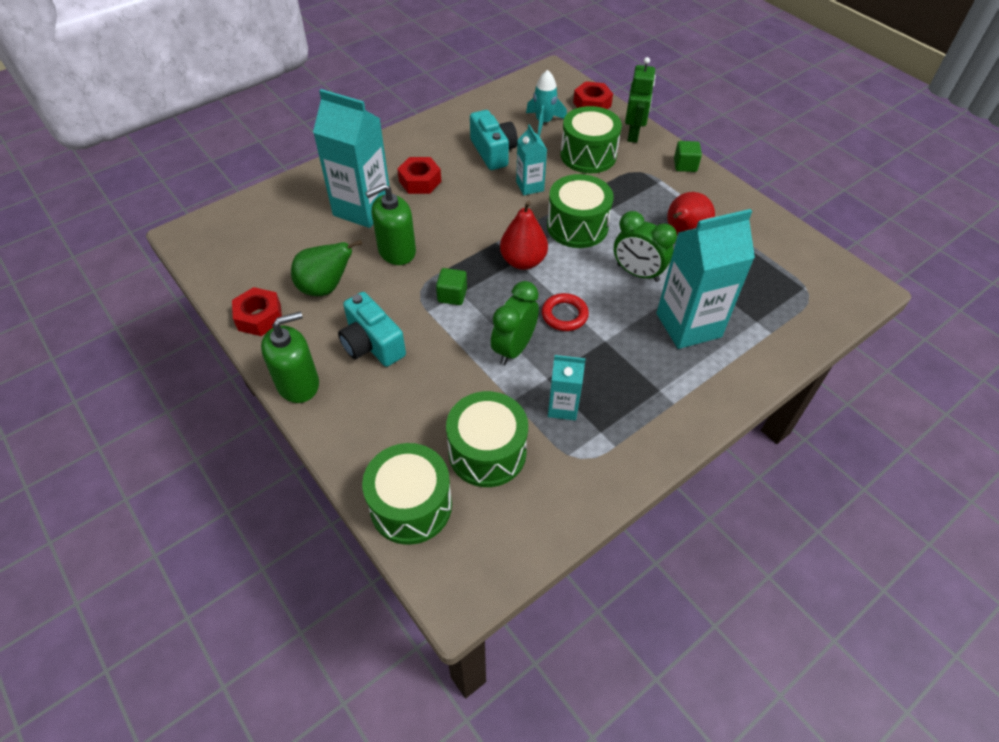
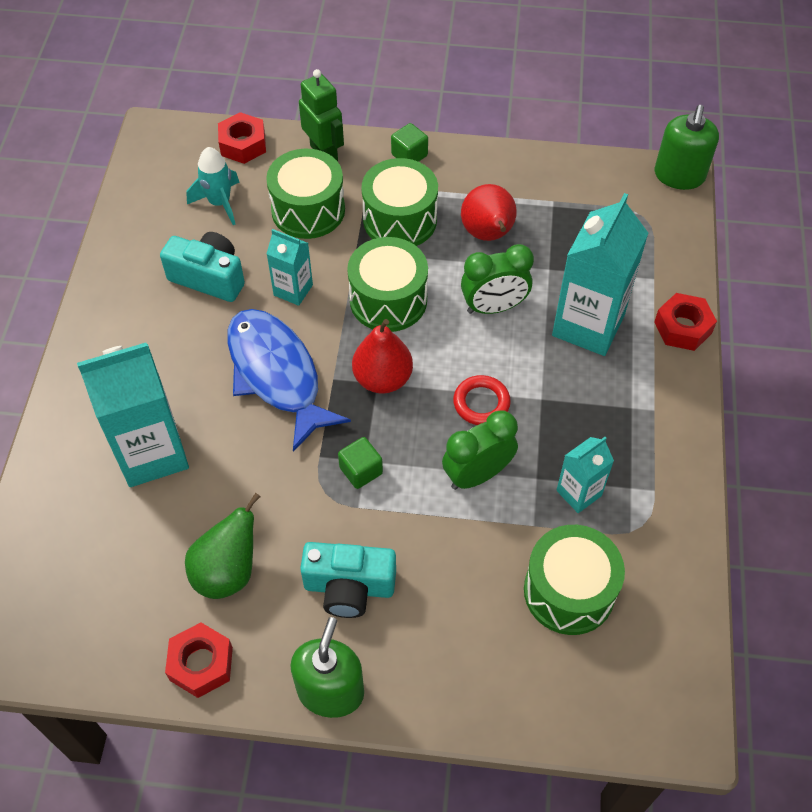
camera: 45 degrees left, 5 degrees up
green drum [362,443,452,545] -> green drum moved to [361,158,438,246]
green soap dispenser [365,183,416,265] -> green soap dispenser moved to [655,105,719,190]
red nut [397,157,441,194] -> red nut moved to [654,293,717,351]
green clock [491,281,539,365] -> green clock turned 75 degrees clockwise [442,410,518,490]
none -> blue fish [227,309,351,452]

